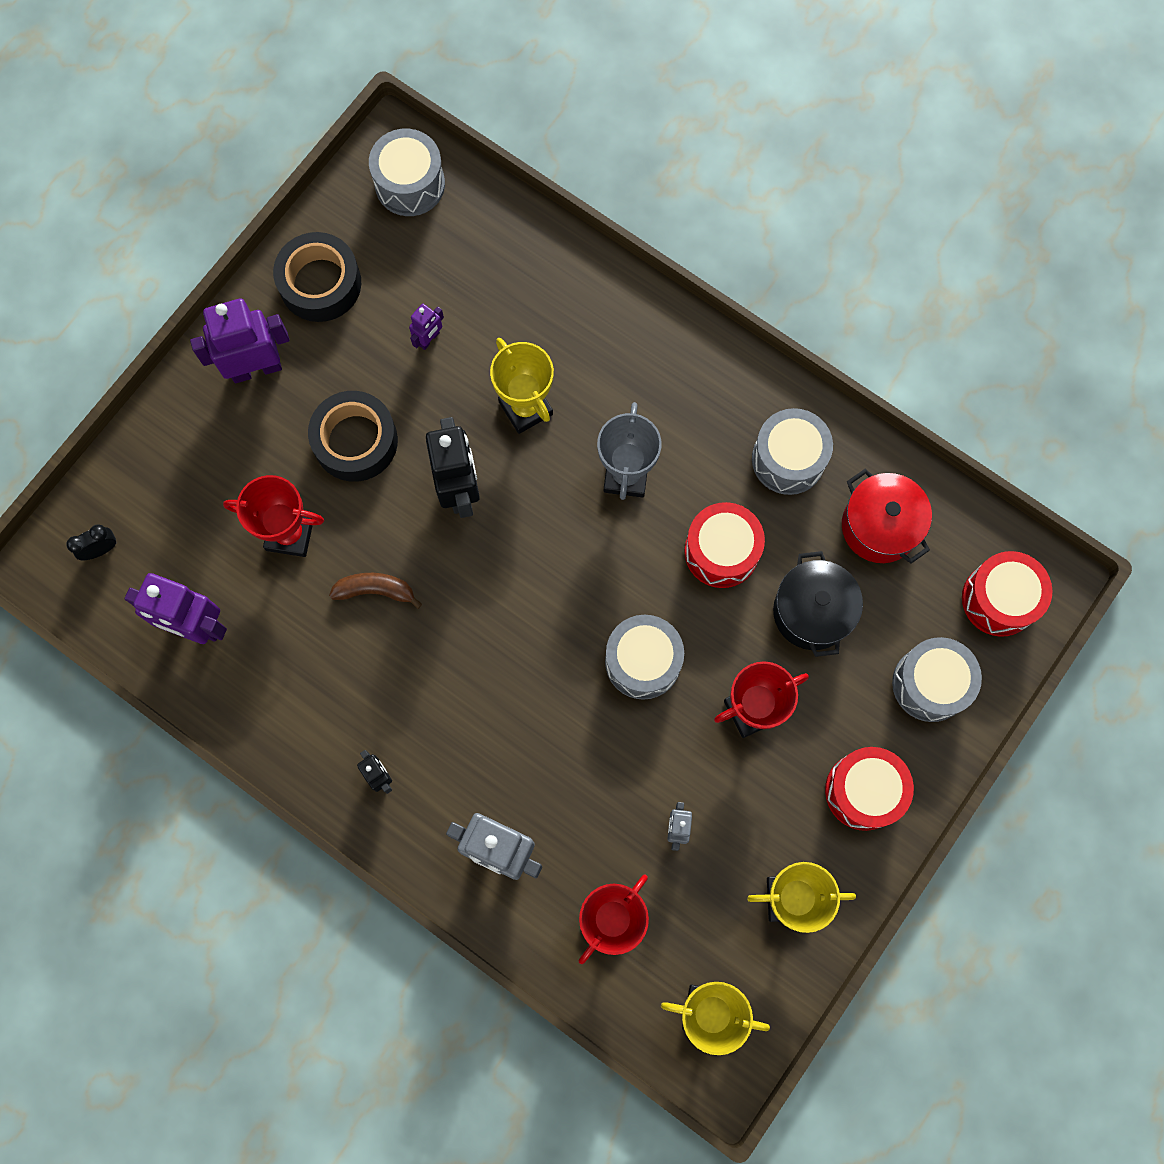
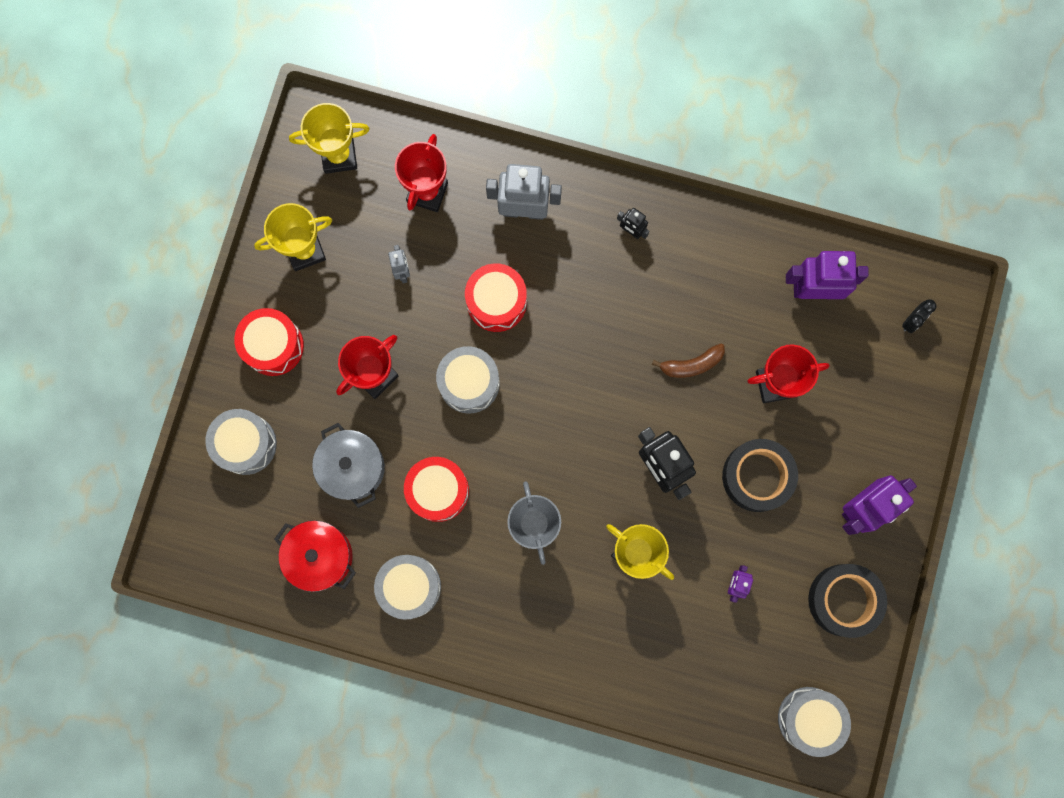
camera: 160 degrees right, 5 degrees up
black pot [773,551,863,657] -> grey pot [312,423,385,508]
red drum [962,551,1053,637] -> red drum moved to [465,264,527,332]

